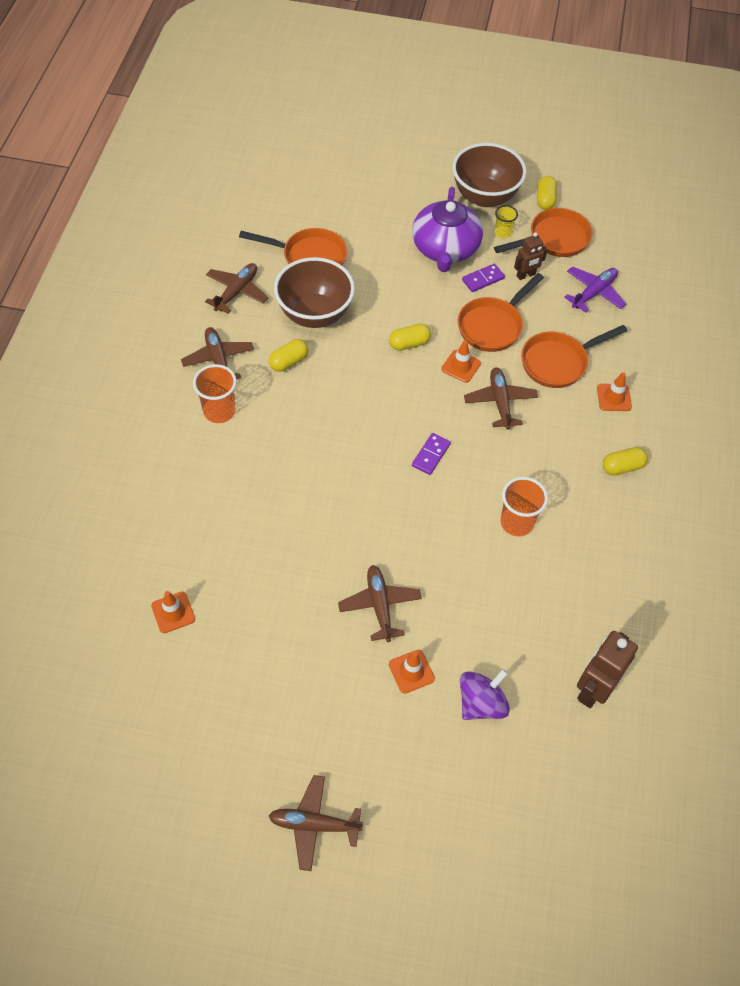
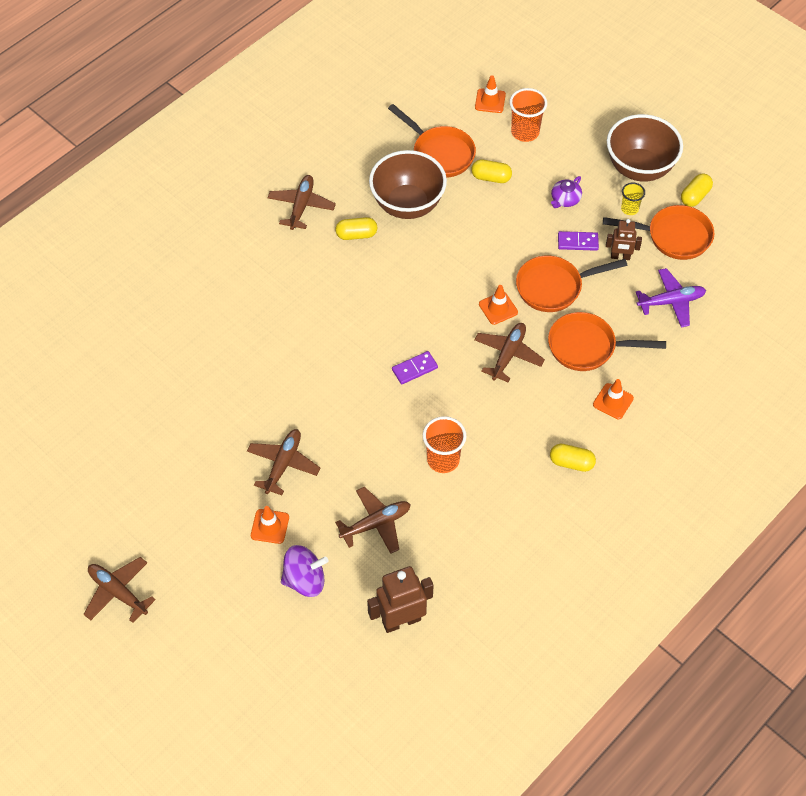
camera: 35 degrees right, 0 degrees up
orange traffic cone [151,591,195,633] -> orange traffic cone moved to [475,75,506,113]
orange cup [193,364,237,423] -> orange cup moved to [509,88,547,142]
brown plane [205,263,269,314] -> brown plane moved to [335,487,411,554]
yellow capsule [389,324,431,351] -> yellow capsule moved to [471,160,512,183]
purple teapot [412,187,483,272] -> purple teapot [551,176,582,208], size x0.43

